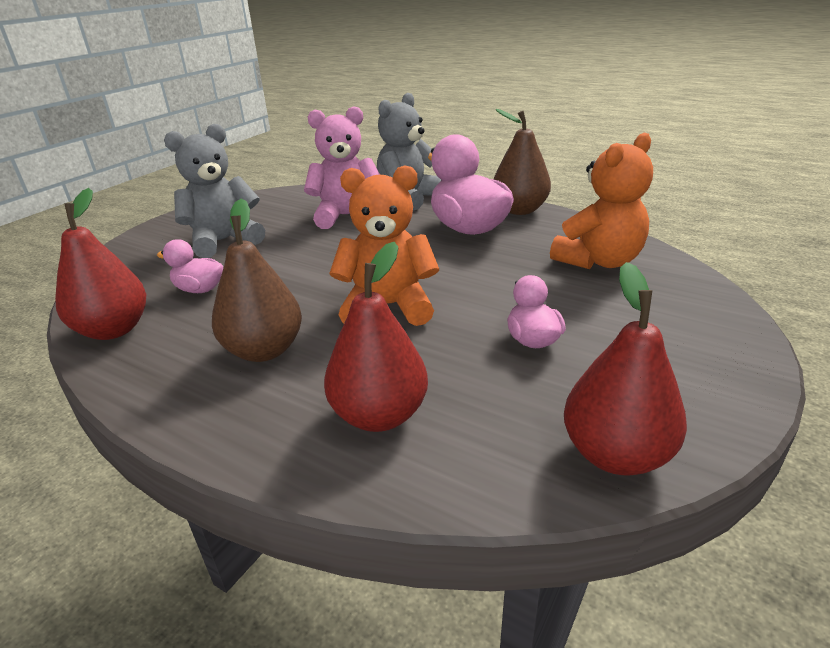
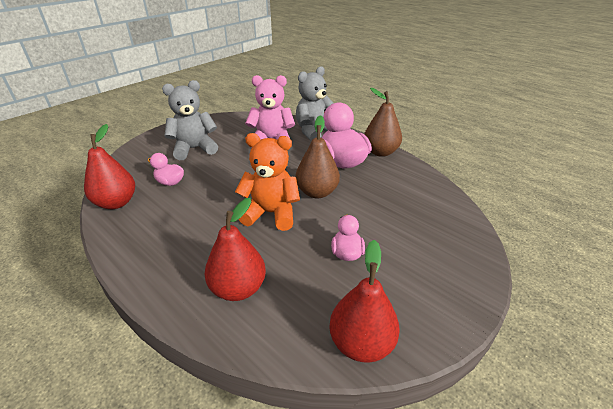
camera: 10 degrees right, 5 degrees up
brown pear [212,199,302,362] -> brown pear moved to [296,115,340,198]
orange teddy bear [550,133,653,269] -> none

